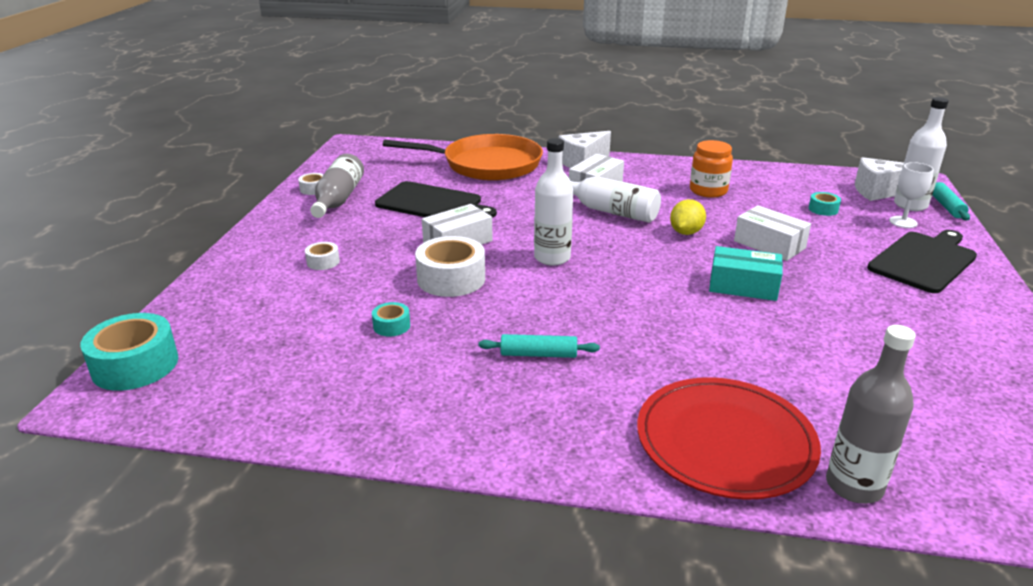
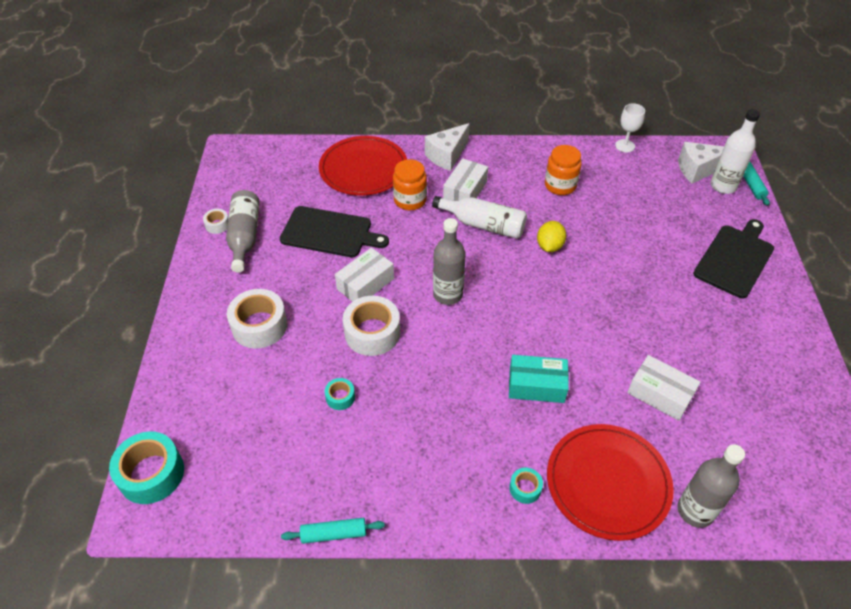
camera: 10 degrees left, 20 degrees up
white tape [305,242,340,270] -> white tape [227,289,288,348], size x2.03
orange pan [383,134,543,181] -> red plate [319,136,407,196]
turquoise rolling pin [479,334,600,358] -> turquoise rolling pin moved to [281,518,385,544]
white bottle [534,138,573,266] -> grey bottle [433,218,466,305]
turquoise box [709,246,783,301] -> turquoise box moved to [509,355,569,403]
white box [734,205,811,261] -> white box moved to [627,355,701,421]
turquoise tape [809,192,841,216] -> turquoise tape moved to [509,468,543,504]
white goblet [889,162,934,228] -> white goblet moved to [615,103,645,152]
none -> orange jar [393,159,427,210]

